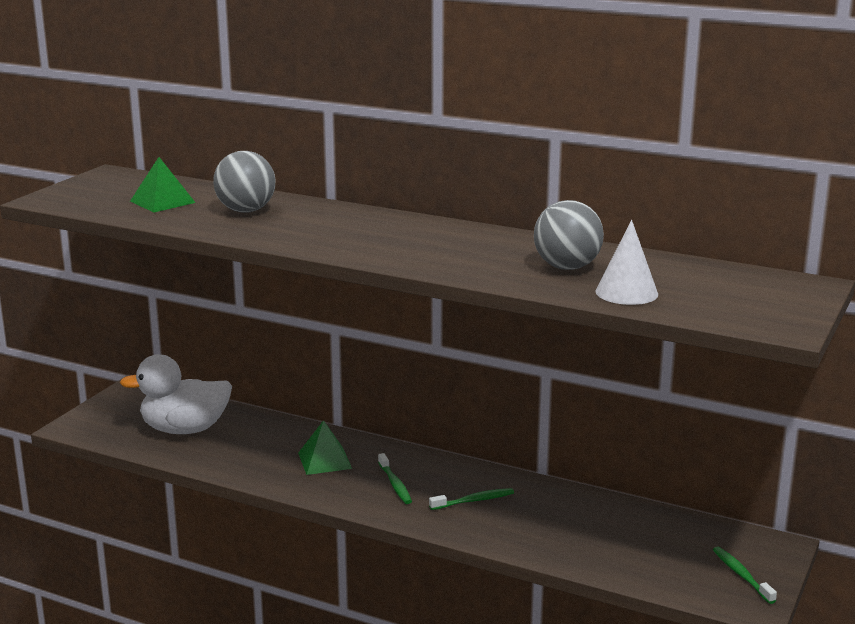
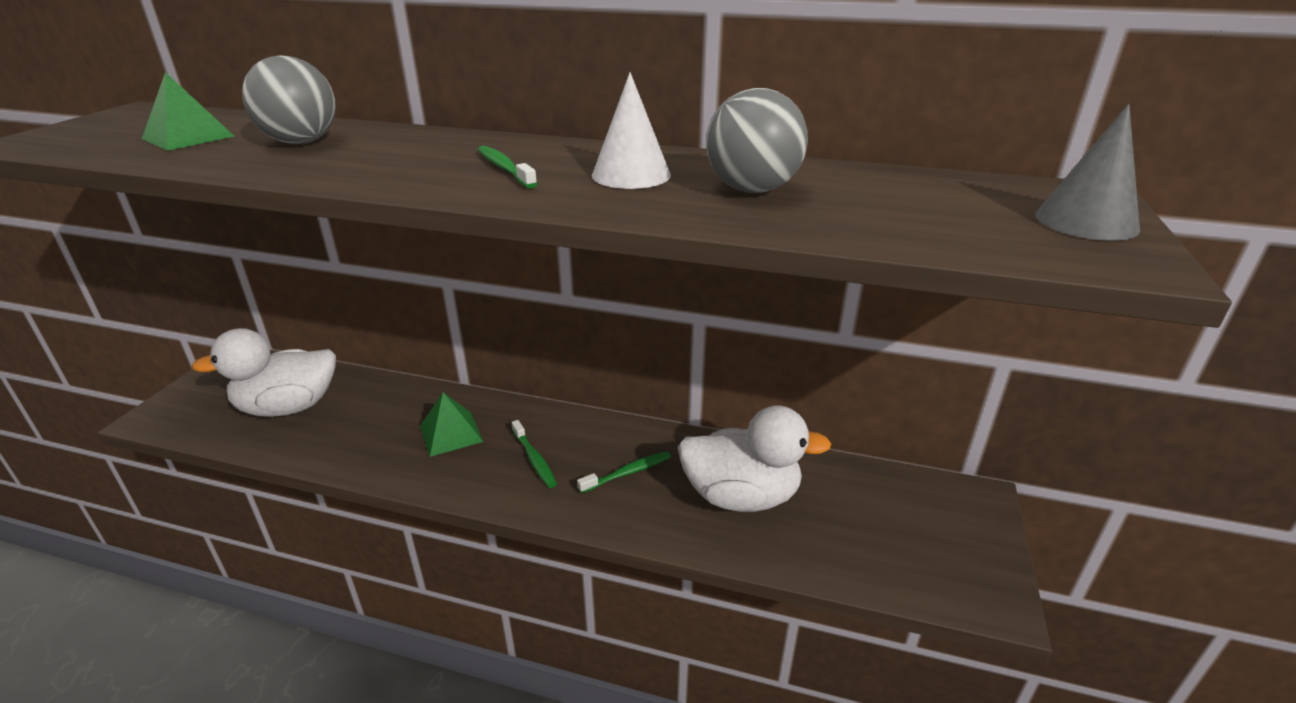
camera: 10 degrees left, 10 degrees up
white cone [596,220,658,305] -> white cone moved to [592,72,671,189]
green toothbrush [713,546,777,604] -> green toothbrush moved to [478,146,537,188]
none -> white duck [678,406,832,512]
none -> grey cone [1035,104,1140,241]

